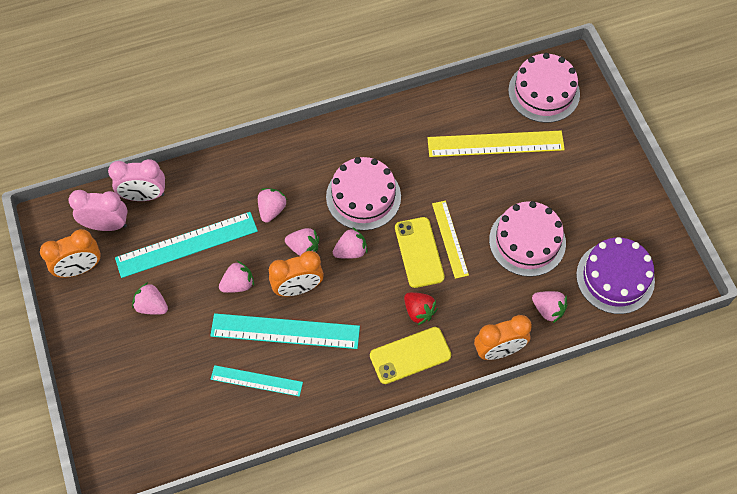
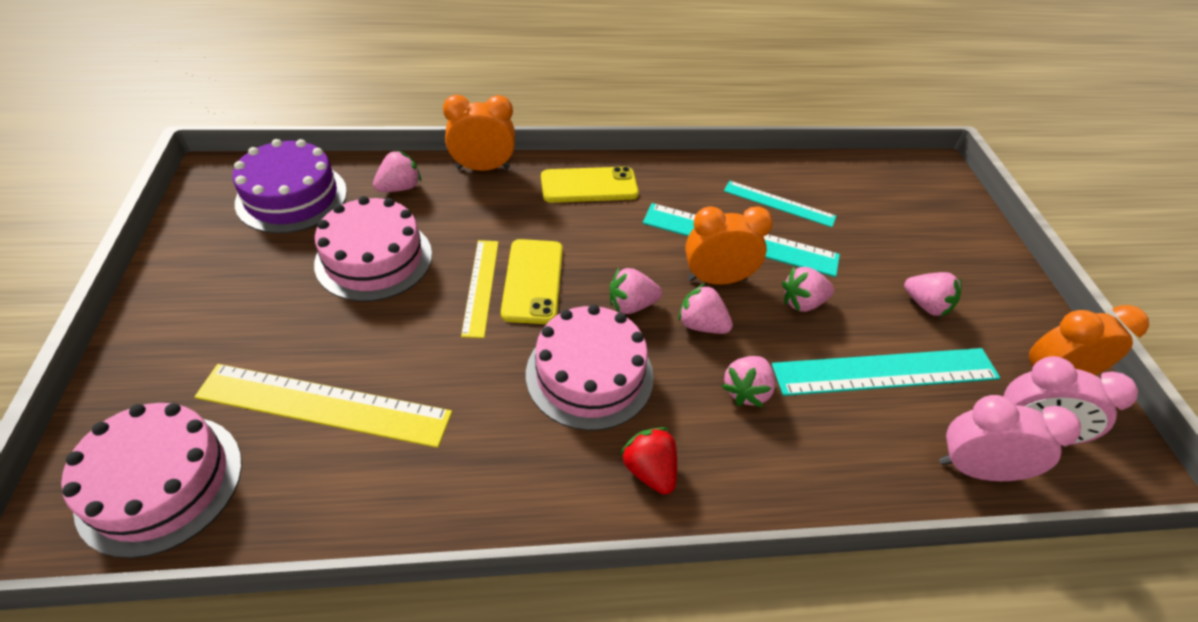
camera: 170 degrees left, 15 degrees down
red strawberry [404,292,438,325] -> red strawberry moved to [620,427,677,495]
pink strawberry [532,291,568,323] -> pink strawberry turned 90 degrees clockwise [373,150,421,192]

